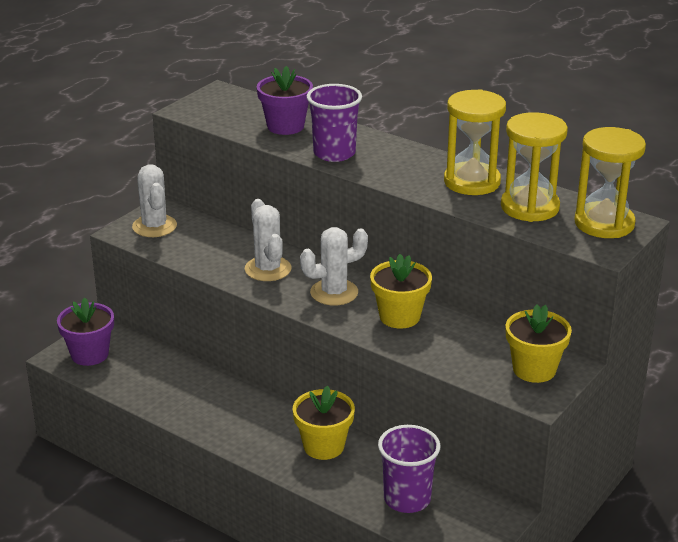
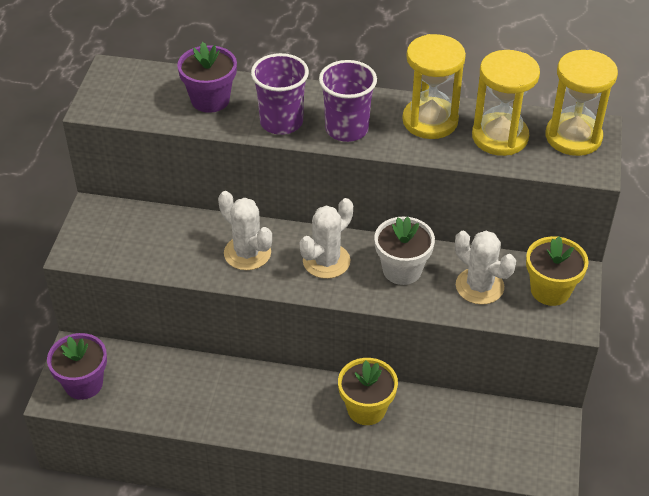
camera: 25 degrees left, 15 degrees up
white cactus [132,164,177,237] -> white cactus moved to [455,231,516,305]
yellow flower pot [370,254,432,329] -> white flower pot [374,216,435,285]
purple cup [378,425,440,513] -> purple cup moved to [319,60,377,142]

